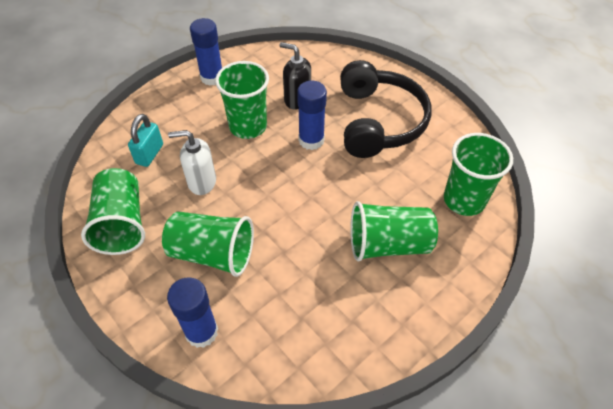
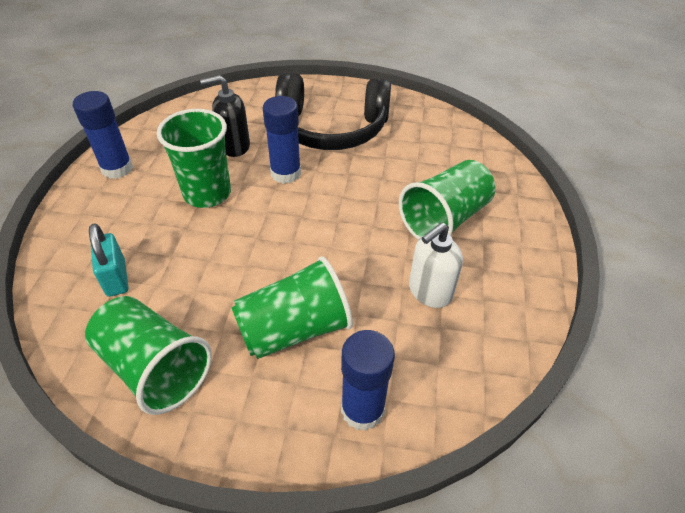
camera: 40 degrees left, 5 degrees down
white soap dispenser [168,130,216,195] -> white soap dispenser moved to [409,222,463,308]
black headphones [340,60,431,158] -> black headphones turned 135 degrees clockwise [275,72,391,150]
green cup [444,133,513,216] -> none

